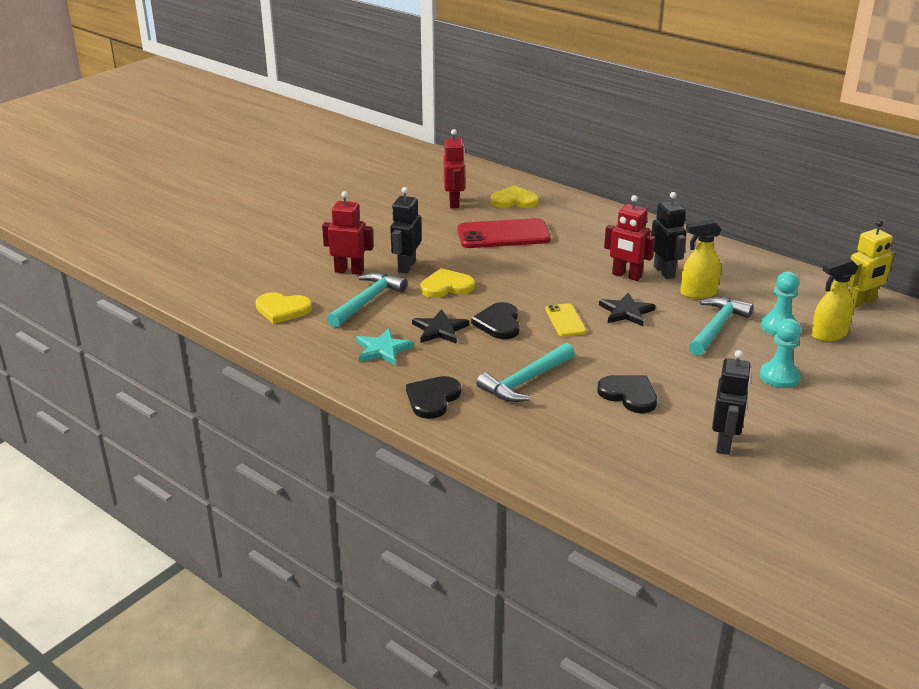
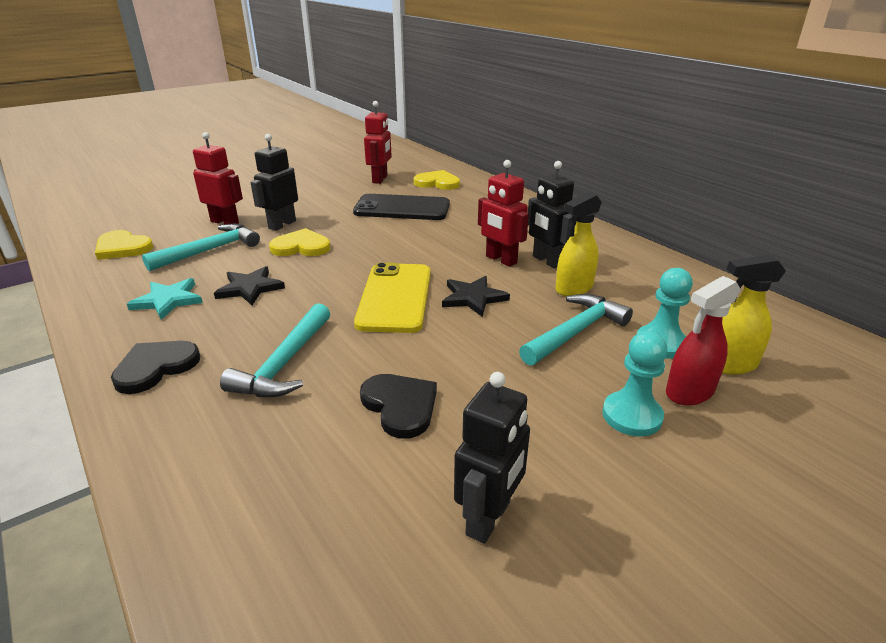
camera: 15 degrees right, 0 degrees up
red phone [457,218,551,248] -> black phone [353,194,450,220]
black heart [471,302,520,339] -> none
turquoise hammer [476,343,575,402] -> turquoise hammer turned 45 degrees counterclockwise [220,303,330,397]
yellow phone [545,303,587,337] -> yellow phone [354,262,431,333], size x1.84
black robot [651,192,687,279] -> black robot turned 150 degrees clockwise [528,161,574,269]
yellow spray bottle [680,219,721,299] -> yellow spray bottle turned 45 degrees counterclockwise [555,192,602,296]
yellow robot [848,220,895,308] -> none
none -> red spray bottle [666,276,741,406]

